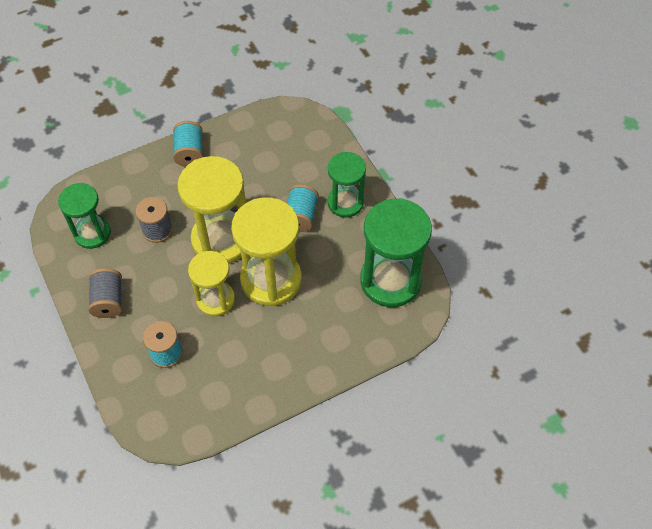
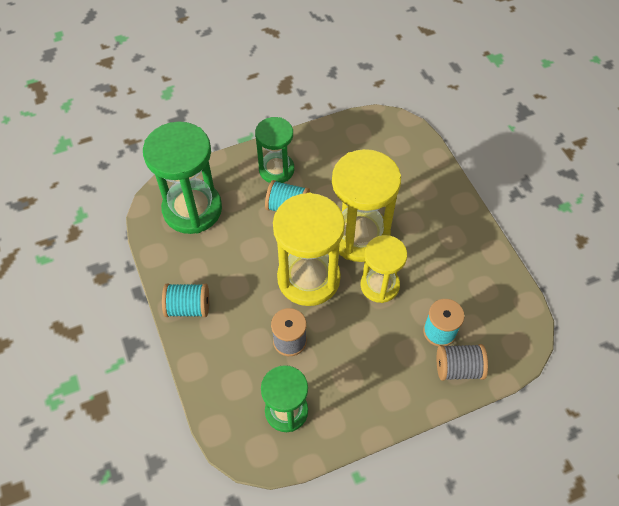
camera: 85 degrees left, 0 degrees up
grey spool [88,268,122,318] -> grey spool moved to [437,344,488,381]
green hourglass [360,198,432,307] -> green hourglass moved to [143,121,222,234]

